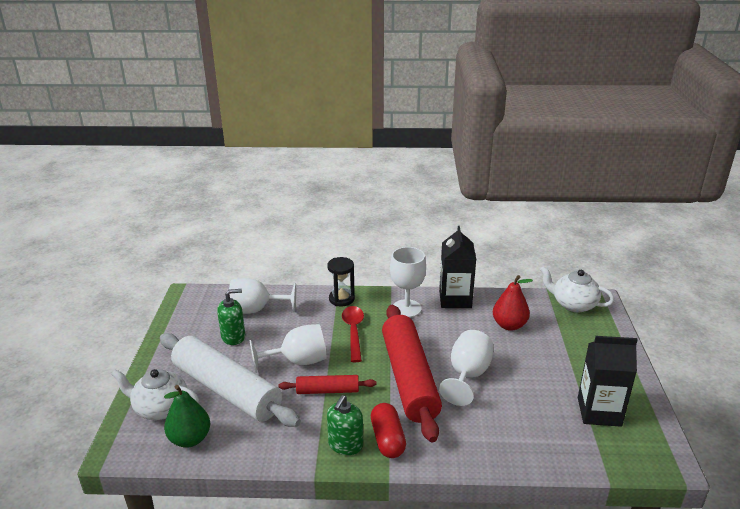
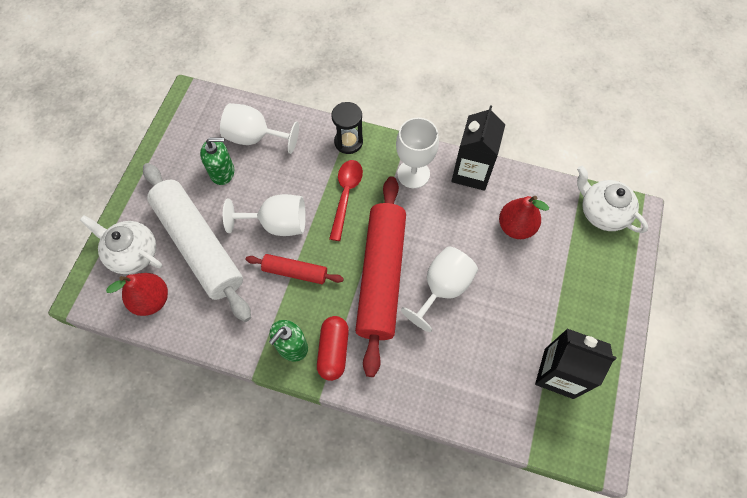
camera: 15 degrees right, 35 degrees up
green pear [164,385,210,448] -> red pear [106,273,168,316]

